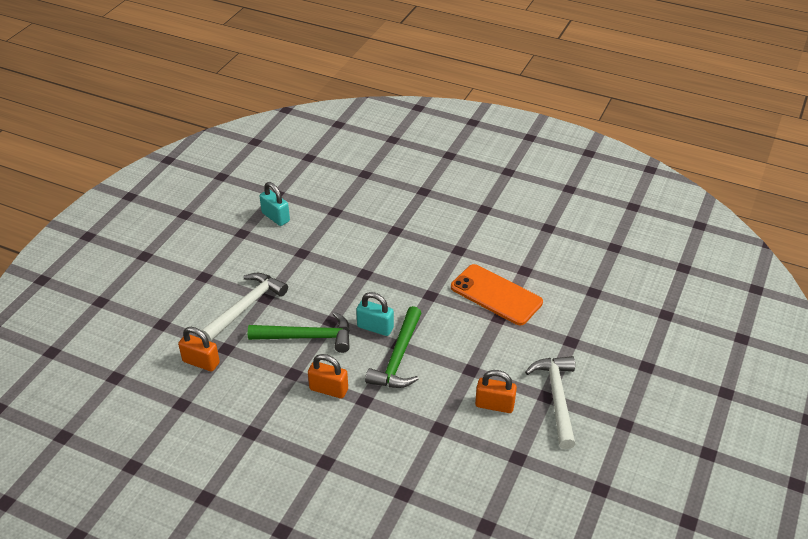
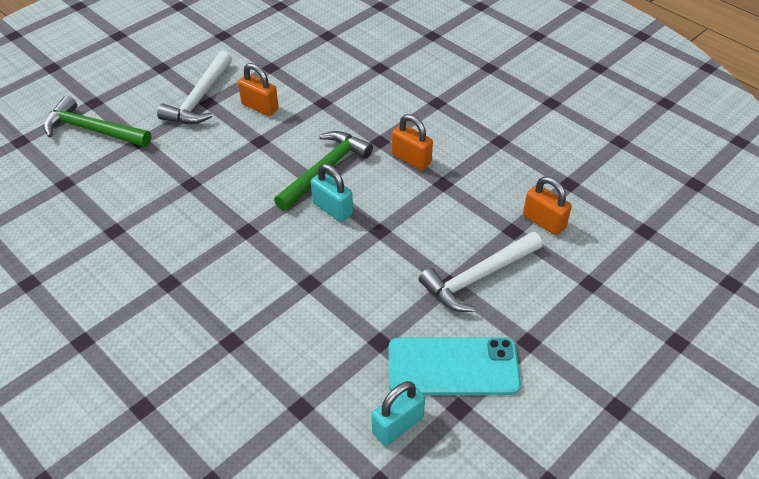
camera: 160 degrees left, 5 degrees up
green hammer [248,312,350,353] -> green hammer moved to [43,96,151,147]
turquoise padlock [260,182,290,226] -> turquoise padlock turned 75 degrees clockwise [372,381,425,446]
orange phone [451,264,543,325] -> none
none -> turquoise phone [389,337,521,395]

